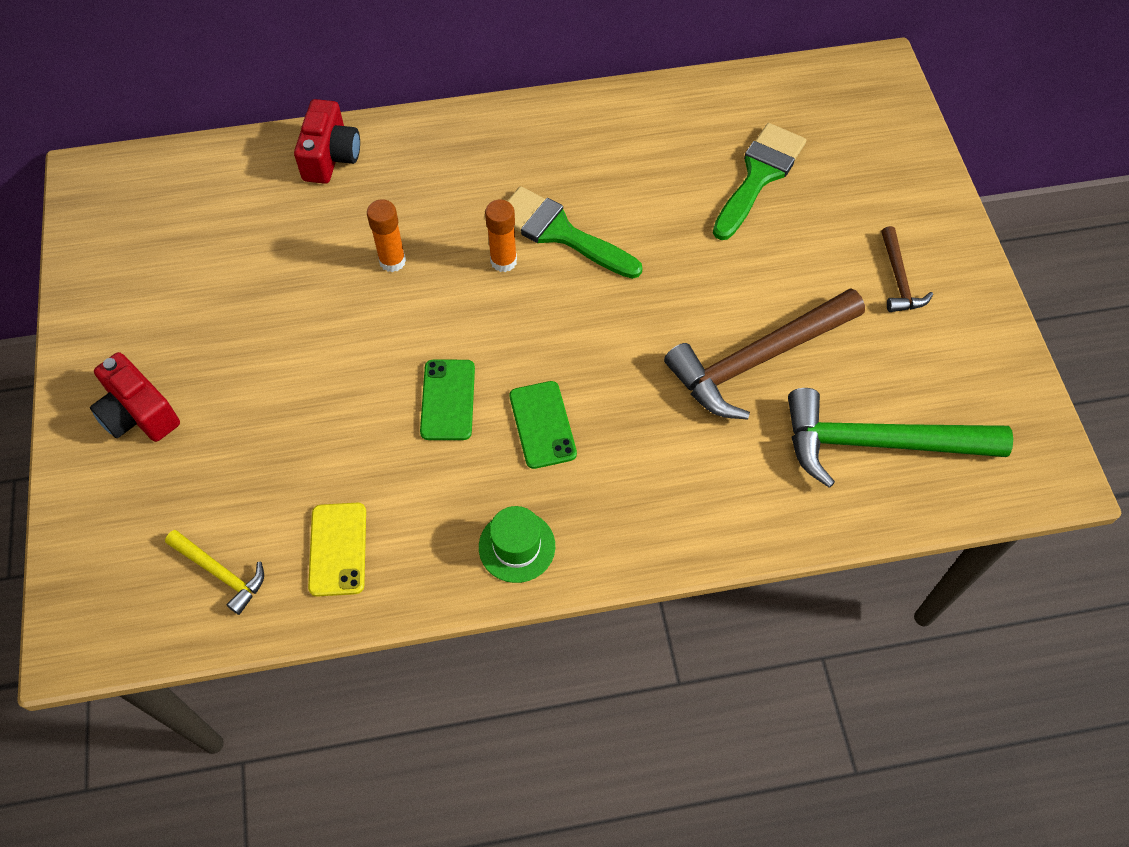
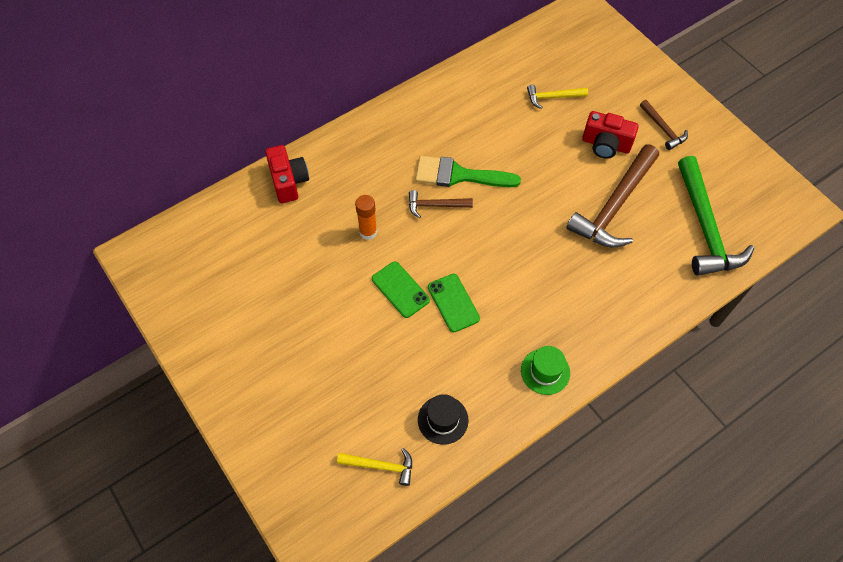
camera: 25 degrees left, 0 degrees up
red camera [90,352,180,442] -> red camera moved to [582,111,639,159]
yellow phone [308,503,366,597] -> black hat [418,394,469,445]
orange glue stick [485,200,517,272] -> brown hammer [409,190,473,218]
green phone [510,381,577,469] -> green phone moved to [372,261,430,318]
green brush [713,123,806,240] -> yellow hammer [527,85,588,109]
green hammer [788,388,1013,488] -> green hammer turned 75 degrees counterclockwise [678,156,754,276]

